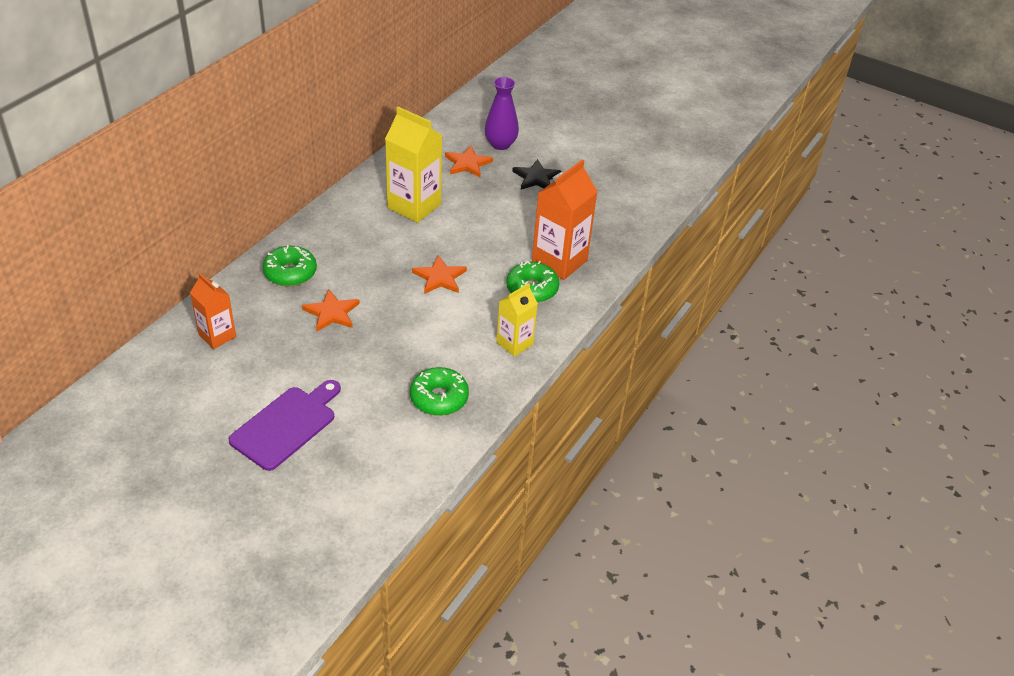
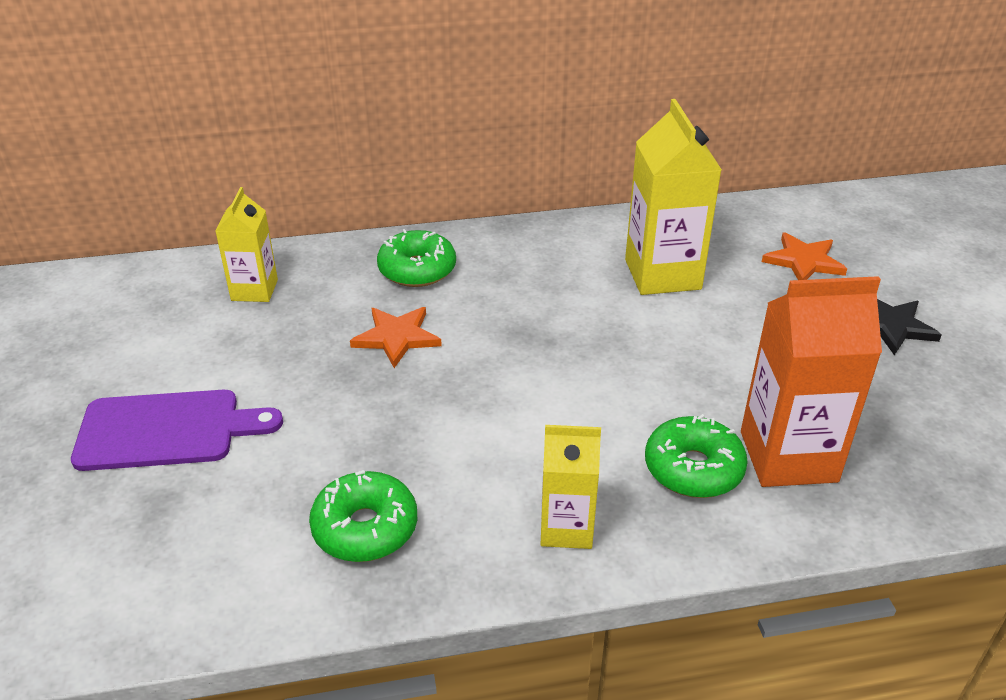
camera: 50 degrees right, 5 degrees down
orange carton [190,273,236,349] -> yellow carton [215,187,278,302]
orange star [412,255,467,294] -> none
purple vase [485,77,519,150] -> none

